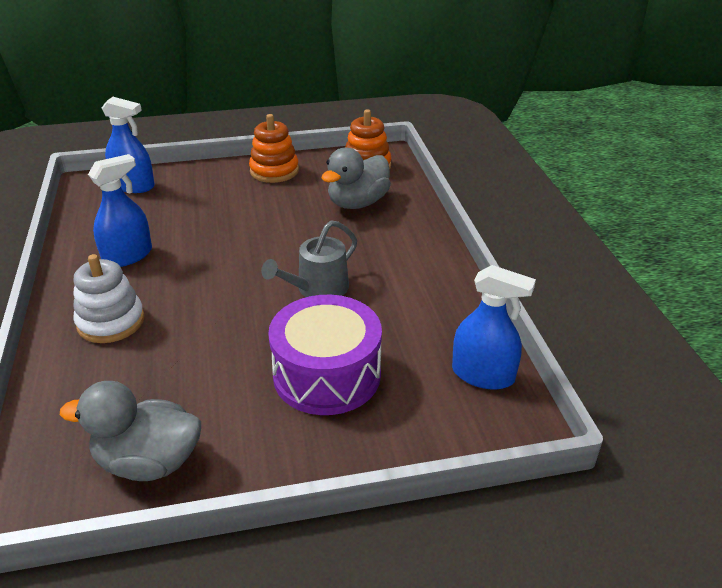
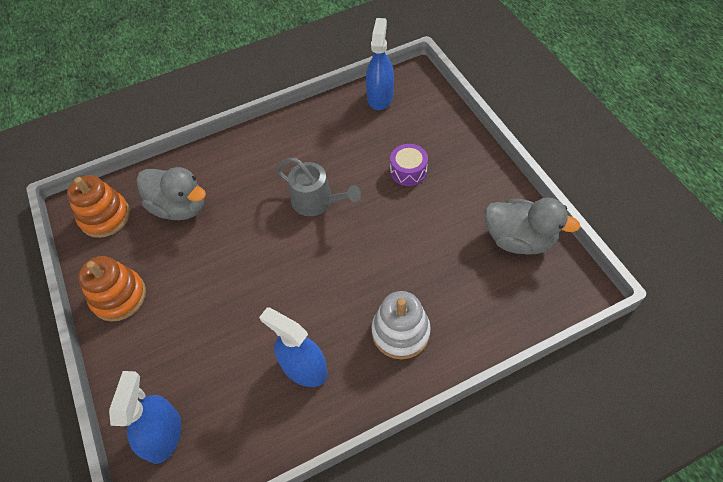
camera: 100 degrees left, 20 degrees up
grey duck [60,381,201,481] -> grey duck turned 60 degrees counterclockwise [485,198,581,254]
purple drum [268,295,382,415] -> purple drum [390,144,428,186], size x0.50

